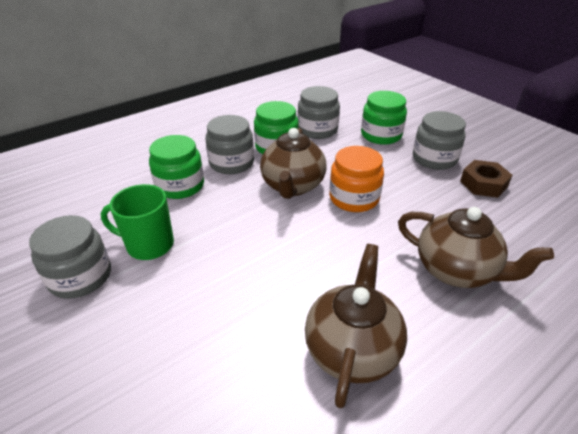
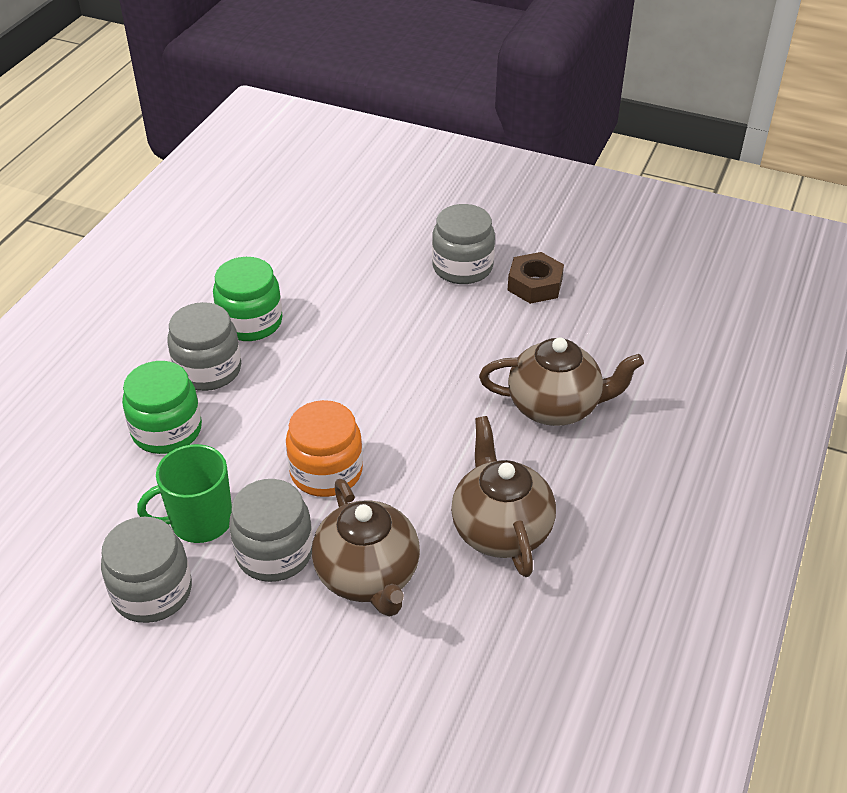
camera: 30 degrees left, 5 degrees up
brown teapot [260,128,327,199] -> brown teapot moved to [312,479,420,617]
grey jar [298,86,340,139] -> grey jar moved to [229,479,313,582]
orange jar [329,146,384,212] -> orange jar moved to [286,400,363,497]
green jar [361,91,407,145] -> none

